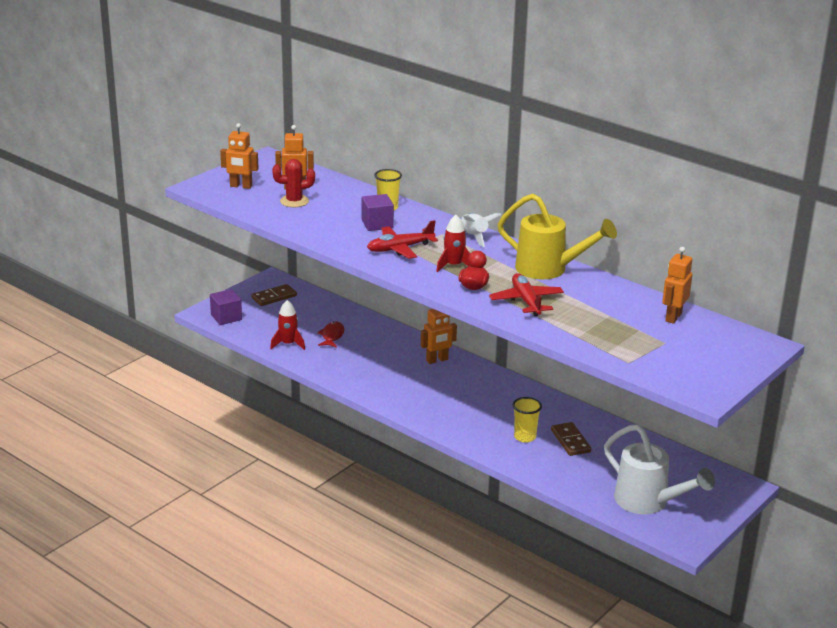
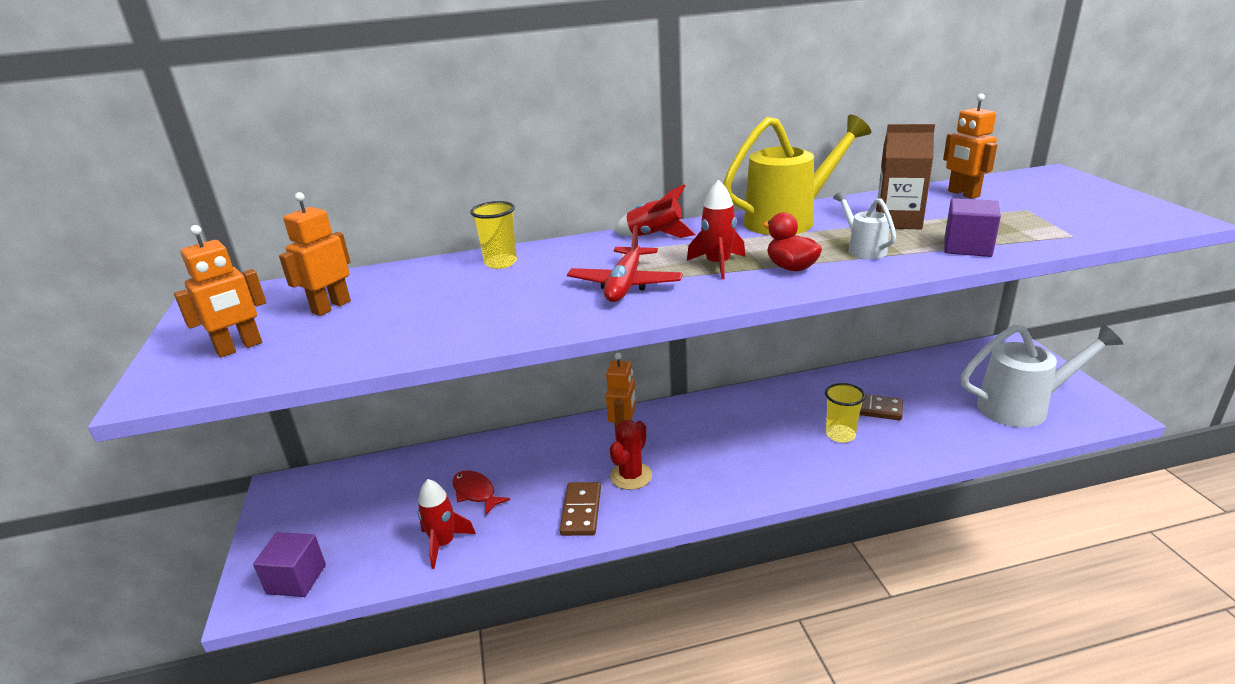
camera: 50 degrees left, 0 degrees up
brown domino [251,284,297,306] -> brown domino moved to [560,482,601,536]
red cactus [272,159,315,207] -> red cactus moved to [610,420,652,490]
purple cube [362,194,394,231] -> purple cube moved to [944,198,1001,257]
white rocket [461,213,501,247] -> red rocket [614,184,696,238]
red plane [489,273,564,316] -> white watering can [833,190,896,259]
none -> brown carton [876,124,935,230]

